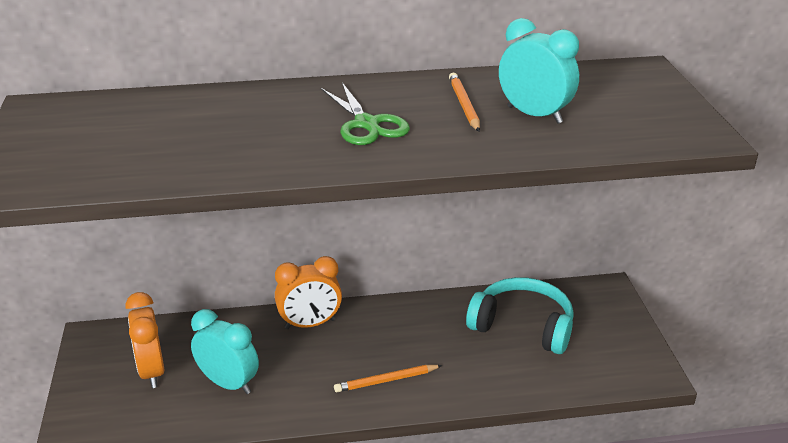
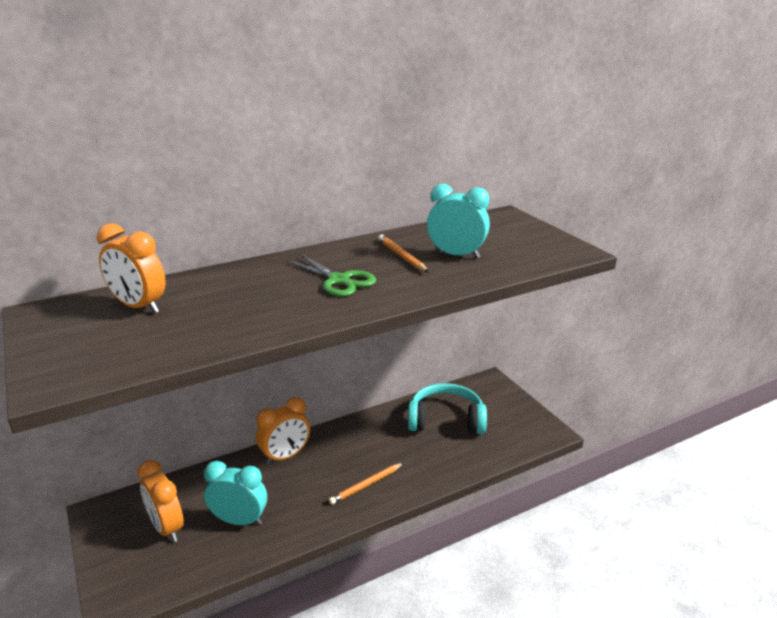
camera: 20 degrees left, 5 degrees down
none -> orange clock [97,223,166,313]

